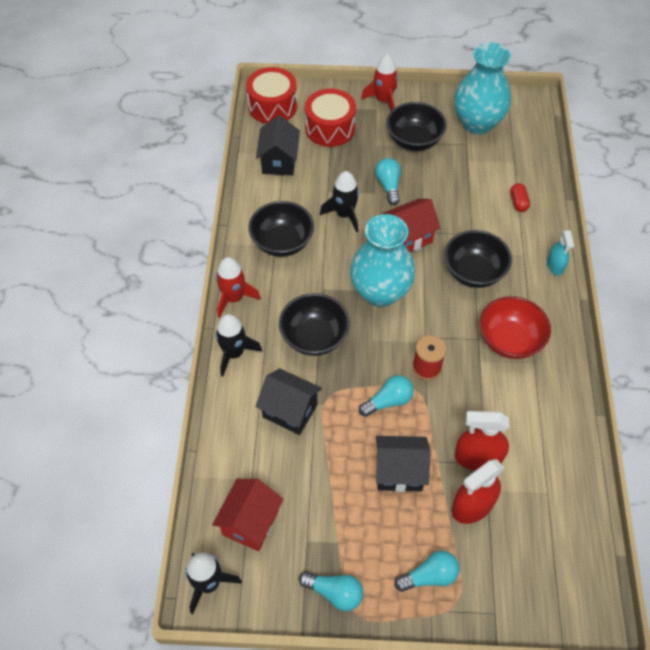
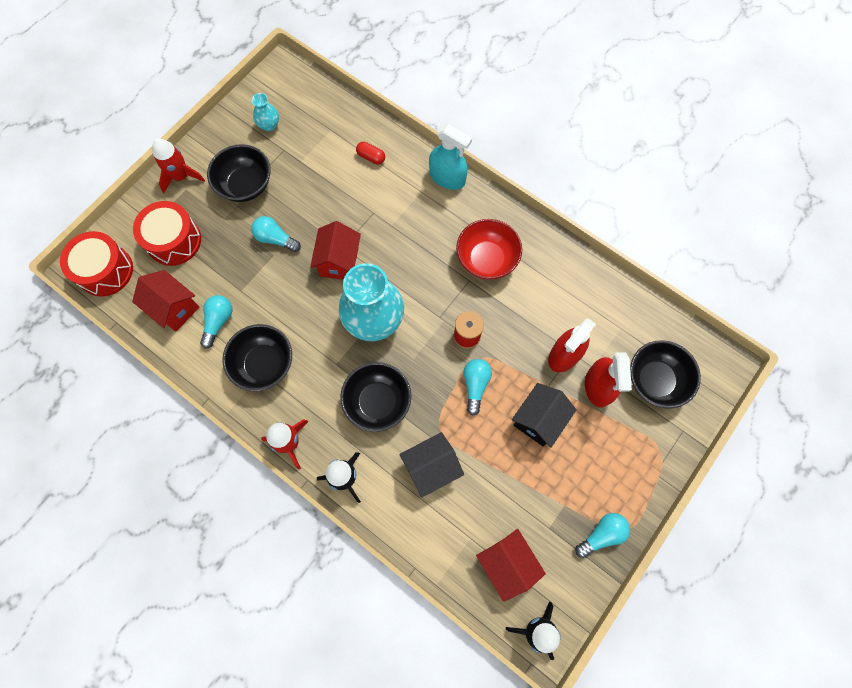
camera: 55 degrees left, 15 degrees up
black house [256,115,300,175] -> red house [132,270,199,332]
black rocket [320,171,359,232] -> none
turquoise light bulb [394,551,460,592] -> turquoise light bulb moved to [200,295,232,349]
black bowl [444,230,512,288] -> black bowl moved to [630,340,701,409]
turquoise vase [454,42,511,134] -> turquoise vase [251,93,279,132], size x0.44
turquoise spray bottle [547,230,574,275] -> turquoise spray bottle [429,124,472,190], size x1.60

